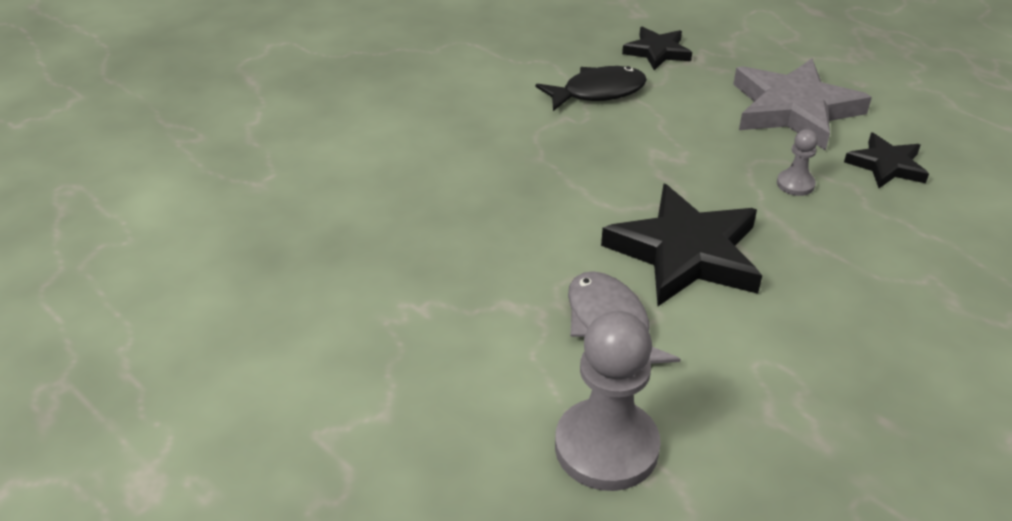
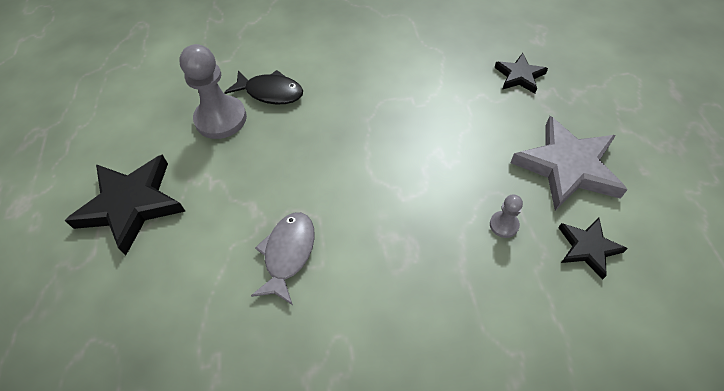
camera: 40 degrees right, 15 degrees up
black fish [536,66,647,111] -> black fish moved to [224,70,303,105]
grey pawn [555,311,661,491] -> grey pawn moved to [179,44,247,139]
black star [601,184,762,306] -> black star moved to [65,155,185,256]

